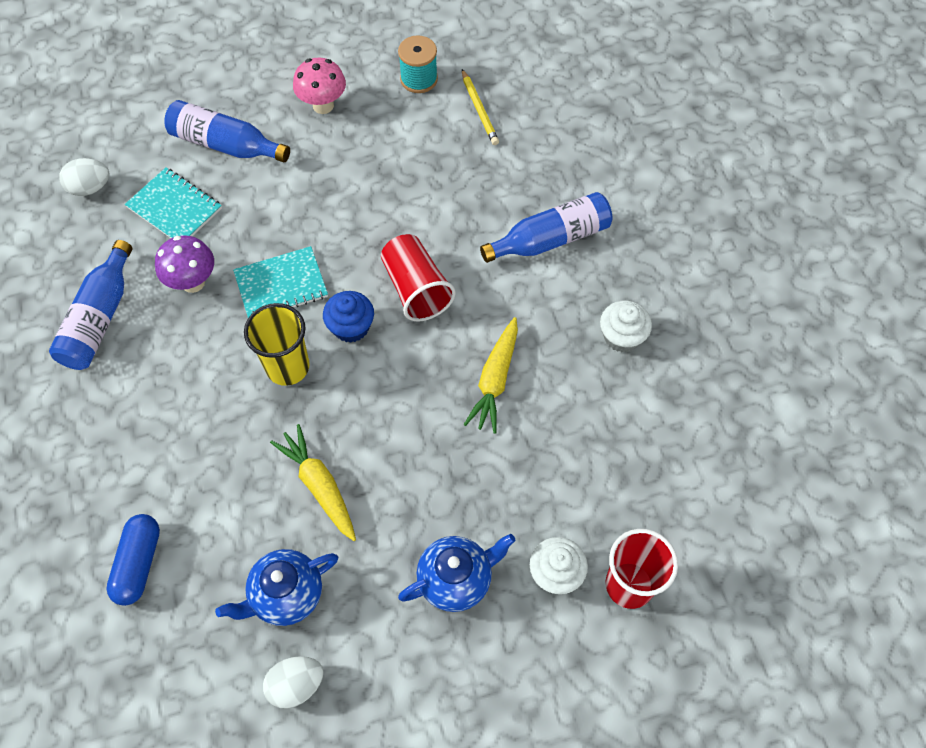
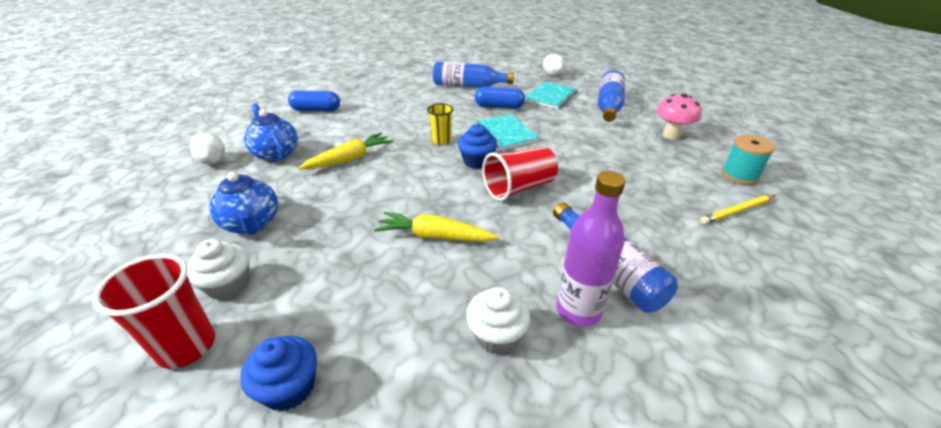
camera: 85 degrees right, 25 degrees down
purple mushroom [155,235,214,293] -> blue capsule [475,87,525,109]
yellow cup [244,303,310,386] -> yellow cup [427,103,453,145], size x0.63
none -> blue cupcake [240,335,317,411]
none -> purple bottle [557,171,626,327]

